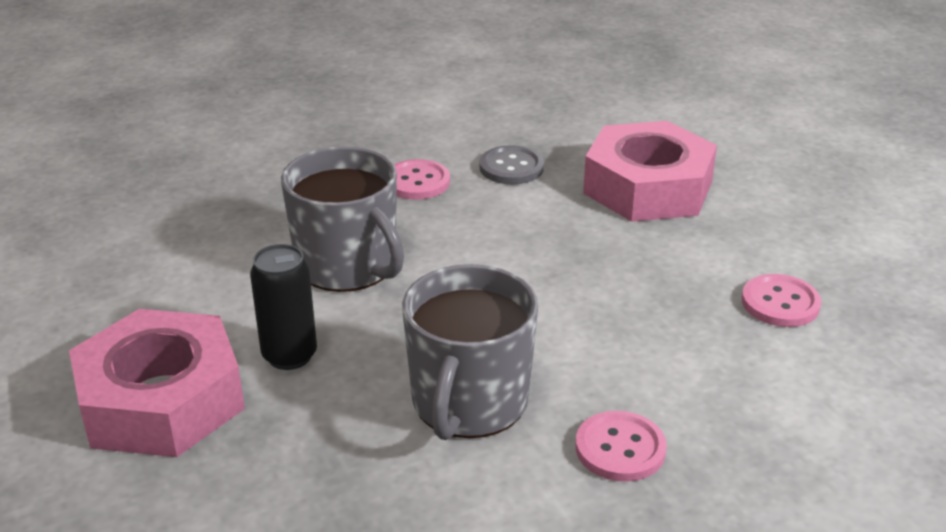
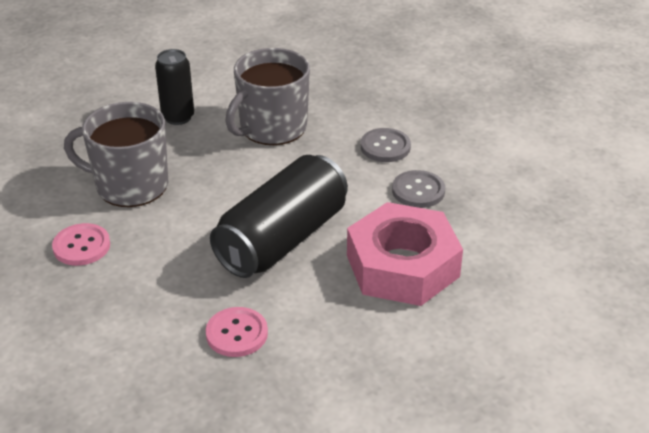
camera: 85 degrees right, 5 degrees up
pink nut [69,309,245,457] -> none
pink button [394,159,450,200] -> grey button [361,128,411,162]
none -> black can [210,155,348,278]

